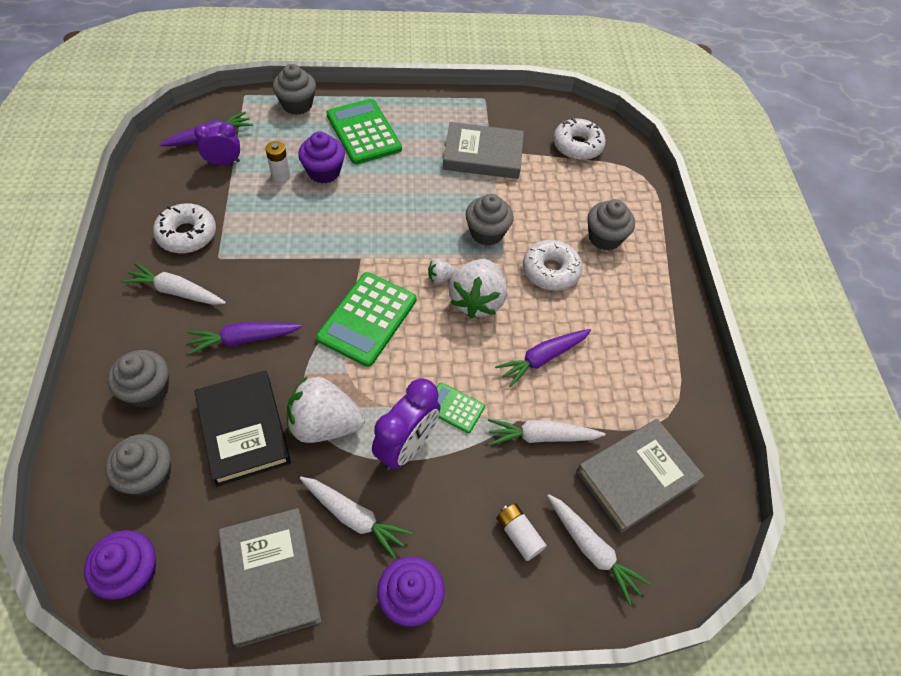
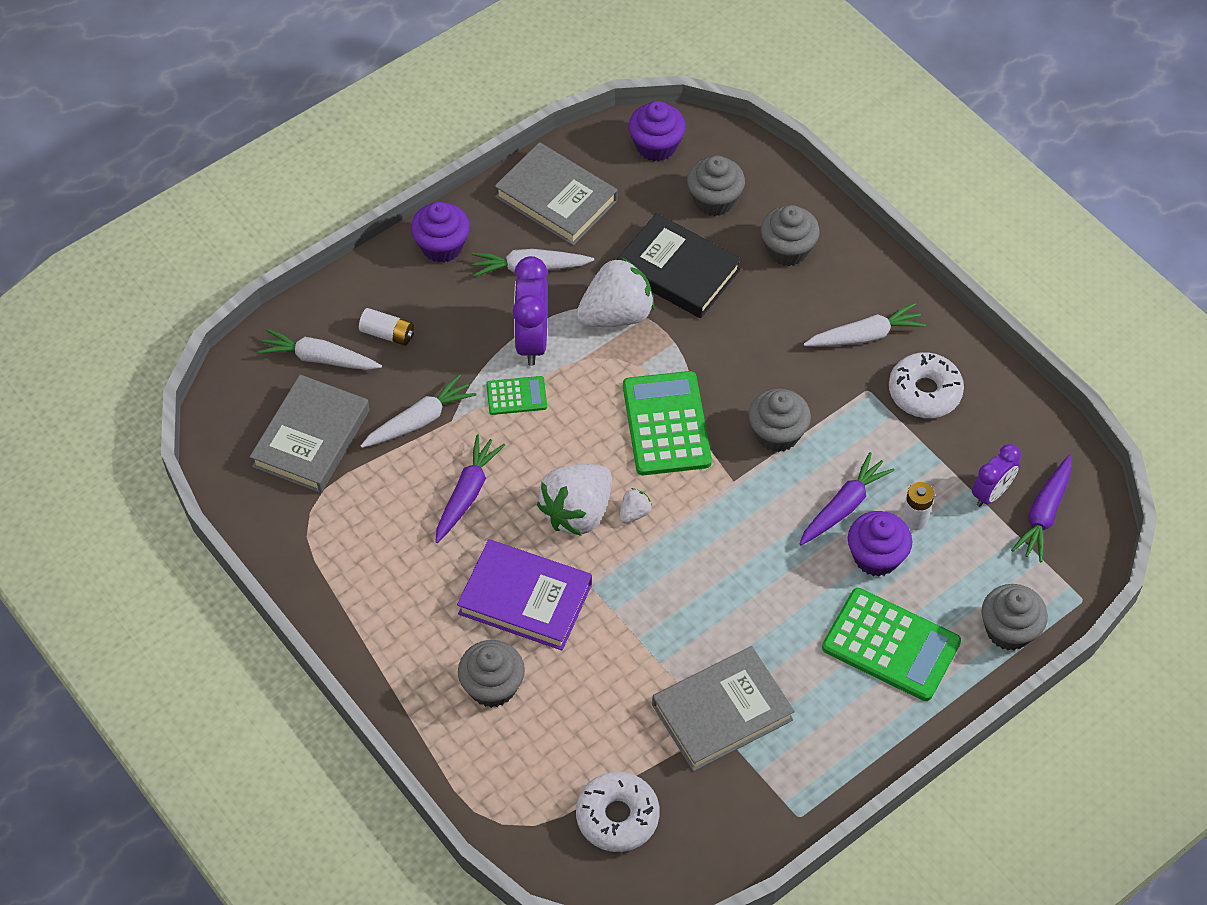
camera: 150 degrees right, 0 degrees up
purple carrot [187,322,302,355] -> purple carrot moved to [799,452,895,545]
white strawberry [448,259,507,318] -> white strawberry turned 120 degrees counterclockwise [537,464,612,536]
grey cupcake [466,194,514,246] -> grey cupcake moved to [748,388,811,452]
white donut [523,240,582,291] -> purple book [457,539,592,651]

